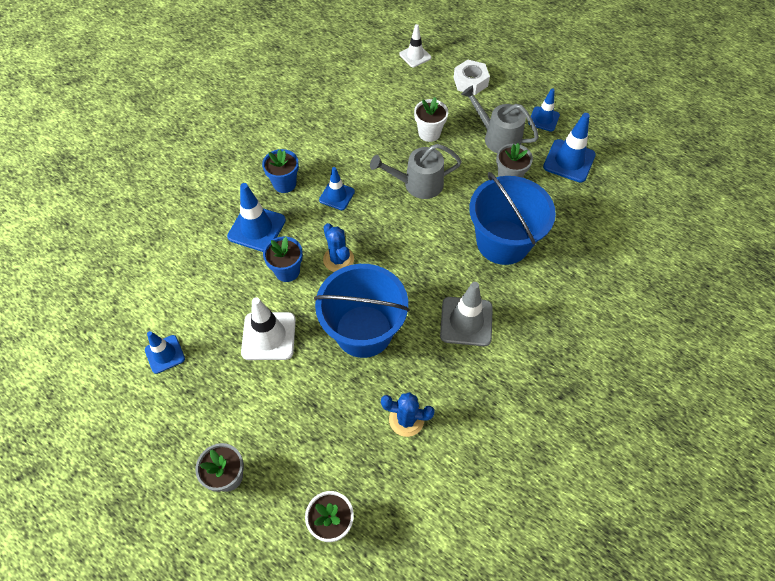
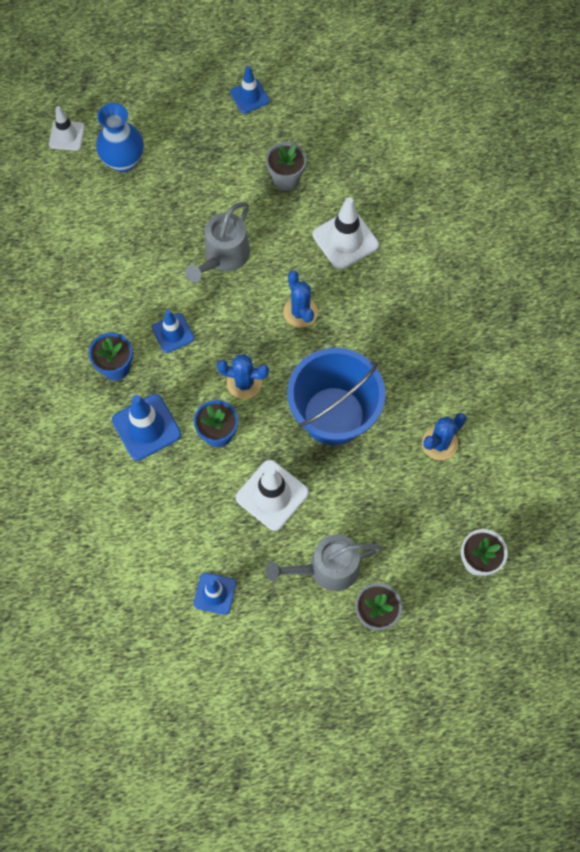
camera: 50 degrees left, 10 degrees up
white flower pot [414,97,448,142] -> none
grey traffic cone [440,282,493,346] -> none
white nut [454,60,490,95] -> none
grey watering can [461,85,539,153] -> grey watering can moved to [266,534,382,591]
blue bucket [469,172,556,265] -> white traffic cone [313,197,379,270]
blue traffic cone [543,113,596,183] -> none
none -> blue vase [96,103,144,172]
none -> blue cactus [283,270,318,328]

